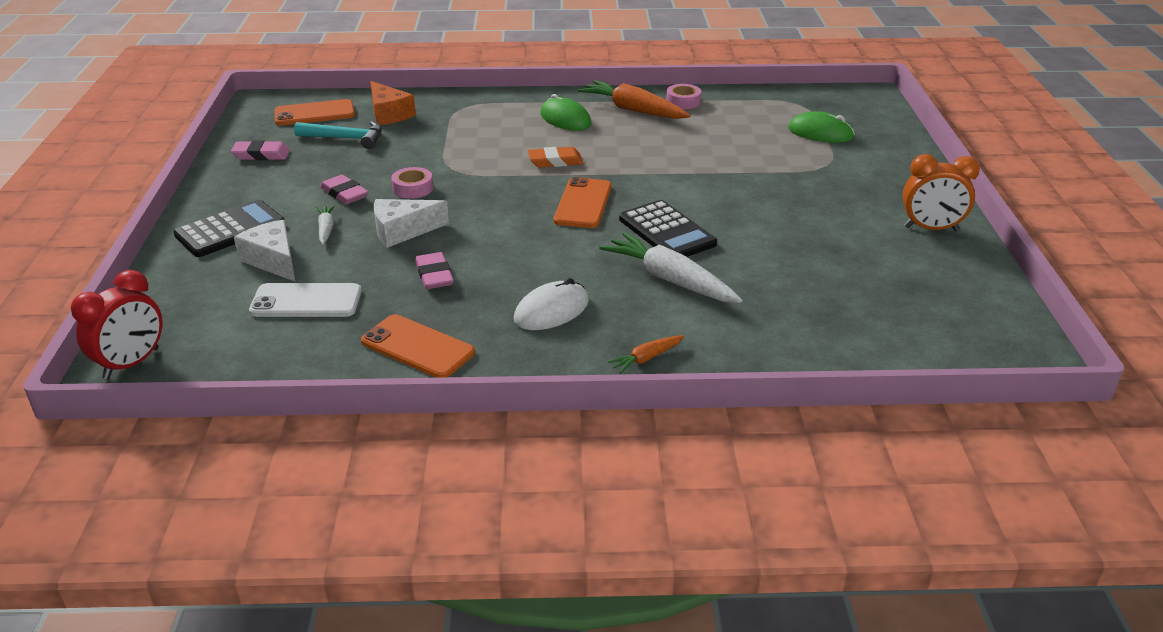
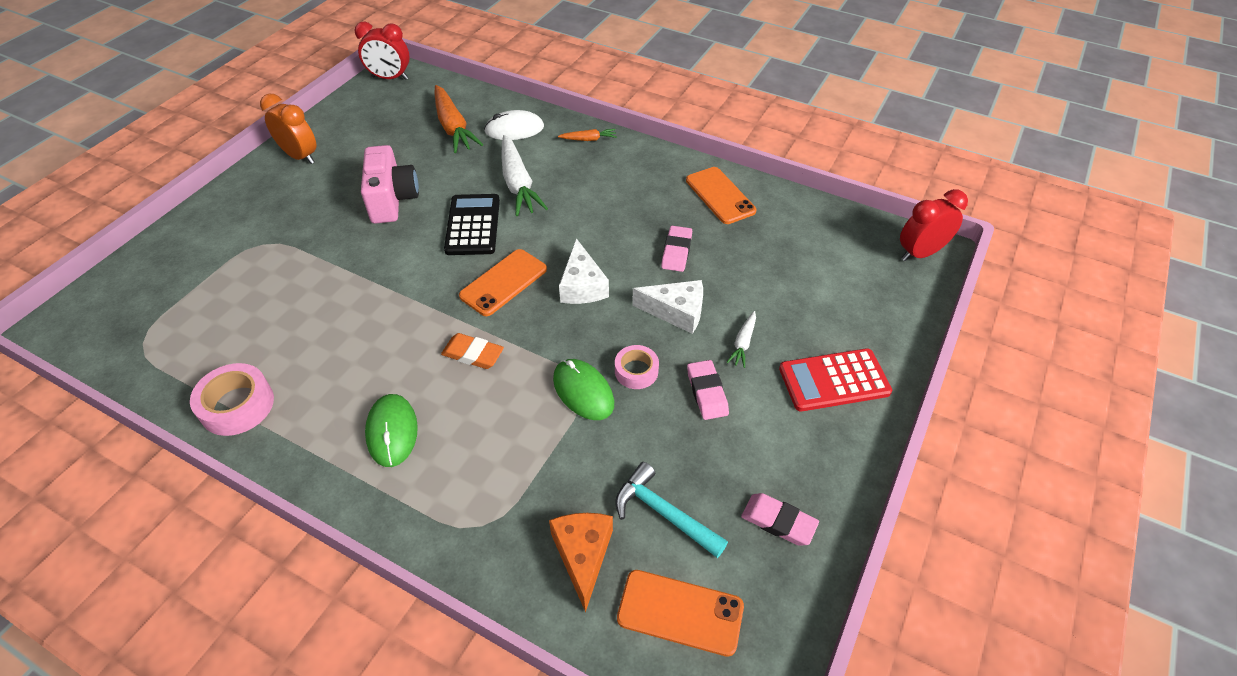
camera: 150 degrees left, 15 degrees up
black calculator [173,200,285,257] -> red calculator [779,348,892,412]
white cheese [234,220,295,281] -> white cheese moved to [559,238,609,304]
white phone [249,283,362,317] -> none
white mouse [514,278,589,330] -> white mouse moved to [484,110,544,140]
orange carrot [577,80,691,119] -> orange carrot moved to [434,85,483,153]
pink tape [666,84,701,109] -> pink tape [190,363,274,436], size x1.55
green mouse [788,111,855,143] -> green mouse moved to [553,359,614,420]
none -> red clock [354,22,410,80]
none -> pink camera [361,145,419,224]

